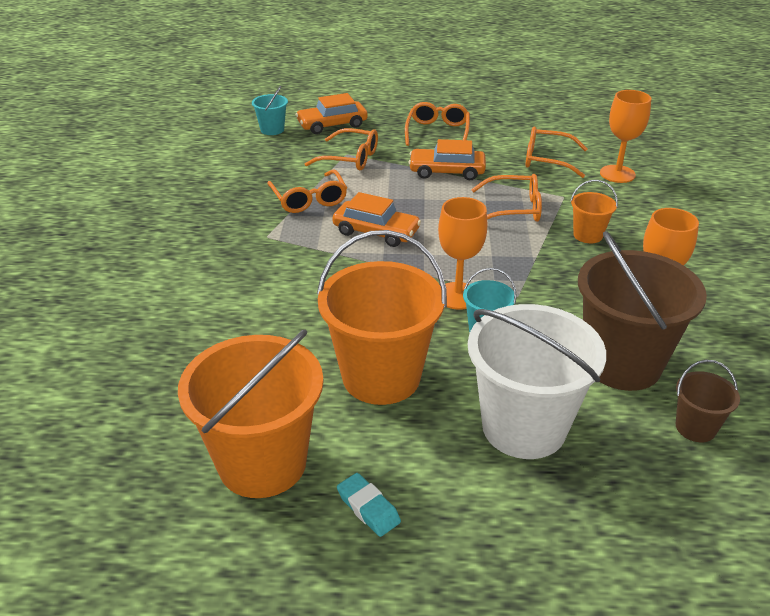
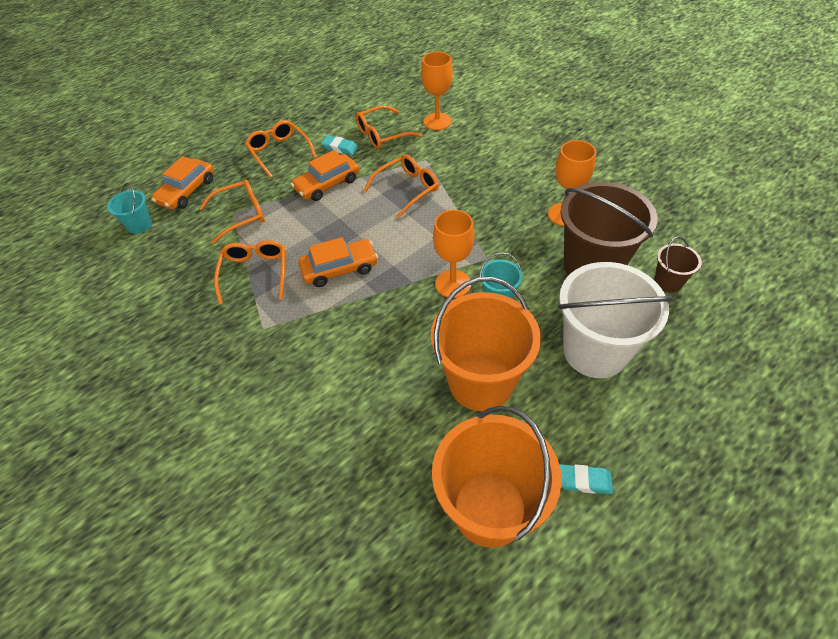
camera: 40 degrees left, 15 degrees up
orange glasses [267,169,347,213] -> orange glasses turned 120 degrees counterclockwise [214,240,285,304]
orange bucket [571,180,618,243] -> none
none -> turquoise eraser [321,135,358,155]

